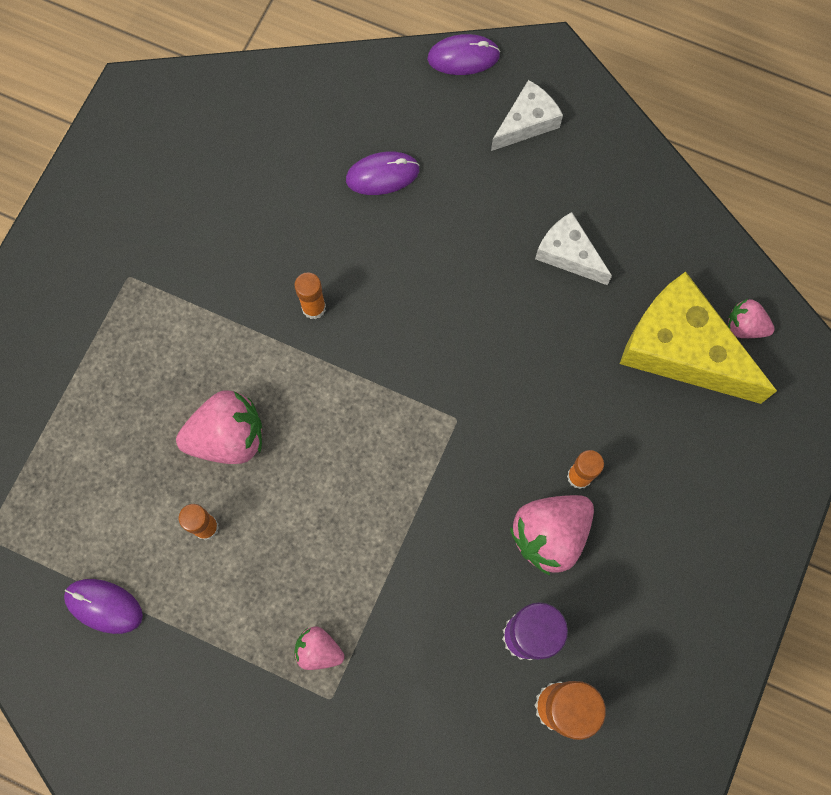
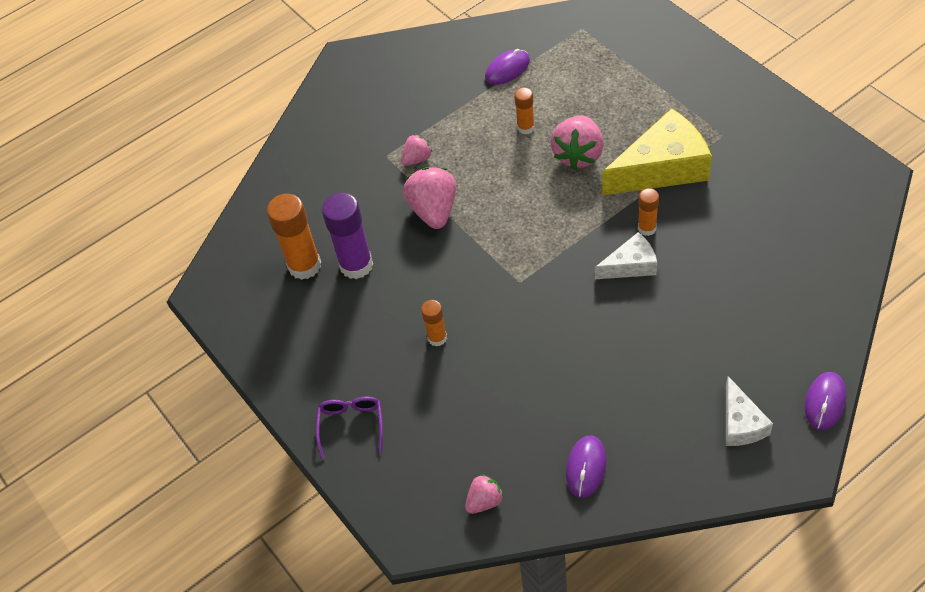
camera: 125 degrees right, 20 degrees down
purple mouse [346,152,420,195] -> purple mouse moved to [566,436,606,498]
pink strawberry [510,495,594,575] -> pink strawberry moved to [403,167,456,229]
white cheese [535,212,612,285] -> white cheese moved to [595,232,657,279]
yellow cheese [620,272,777,404] -> yellow cheese moved to [602,108,712,195]
none -> purple glasses [316,397,383,459]

